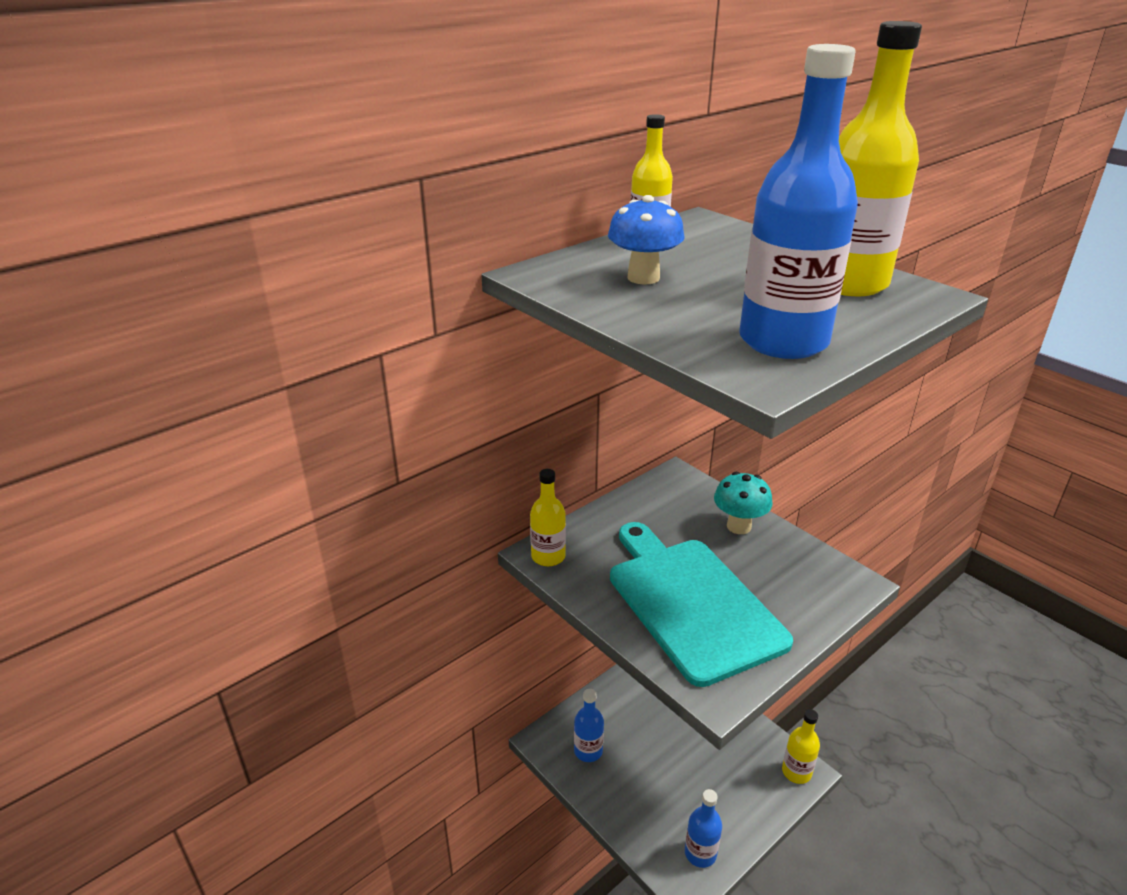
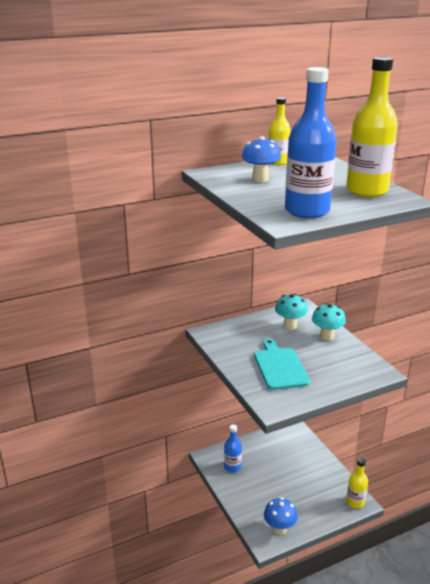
camera: 15 degrees right, 5 degrees down
yellow bottle [530,469,566,566] -> none
turquoise cutting board [610,522,793,687] -> turquoise cutting board [254,339,310,390], size x0.65
blue bottle [685,789,722,868] -> blue mushroom [264,497,298,535]
none -> turquoise mushroom [275,294,308,330]

